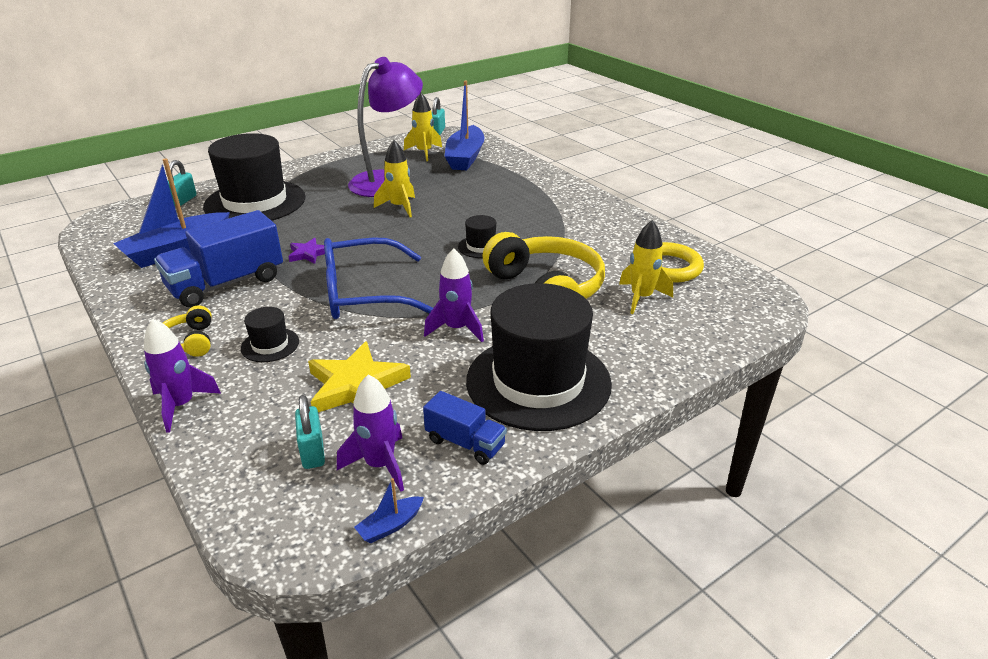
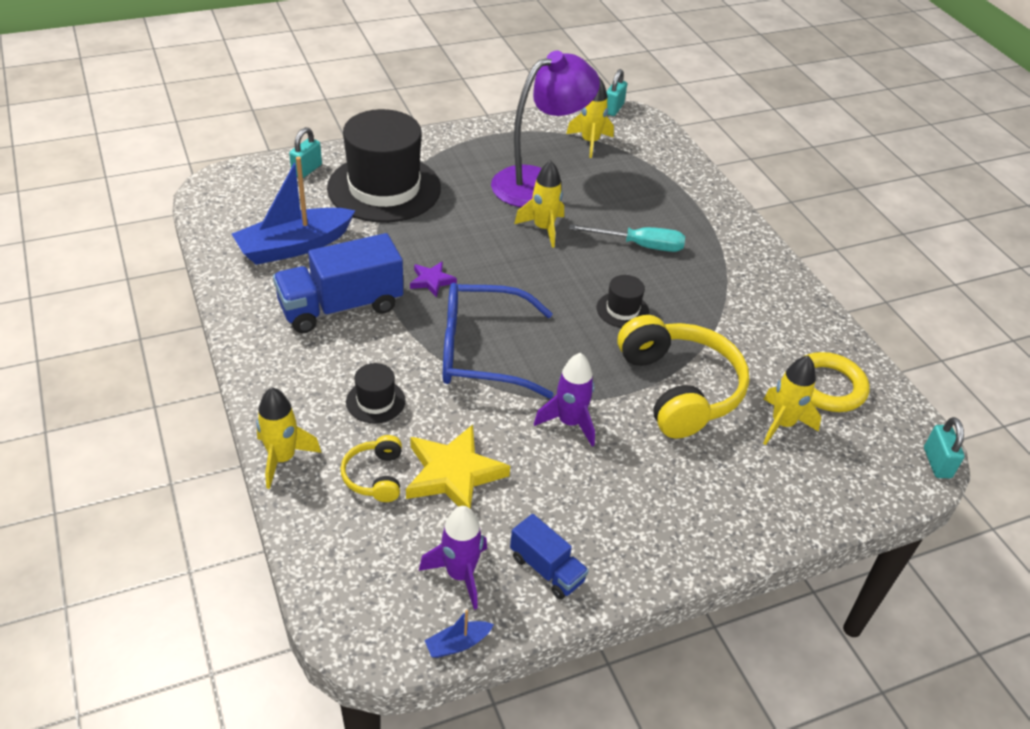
camera: 10 degrees right, 10 degrees up
purple rocket [144,319,221,433] -> yellow rocket [256,387,321,489]
yellow headphones [163,305,212,357] -> yellow headphones moved to [341,435,402,502]
turquoise padlock [295,395,325,469] -> turquoise padlock moved to [924,417,965,478]
blue boat [445,81,484,170] -> none
black hat [466,283,612,431] -> none
none -> turquoise screwdriver [569,224,685,252]

